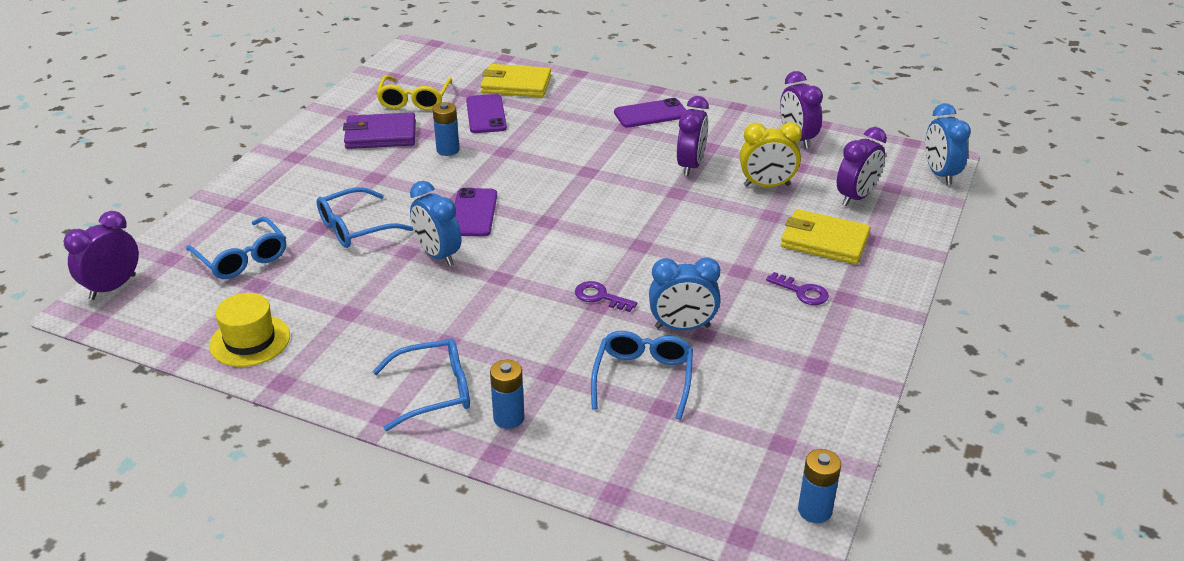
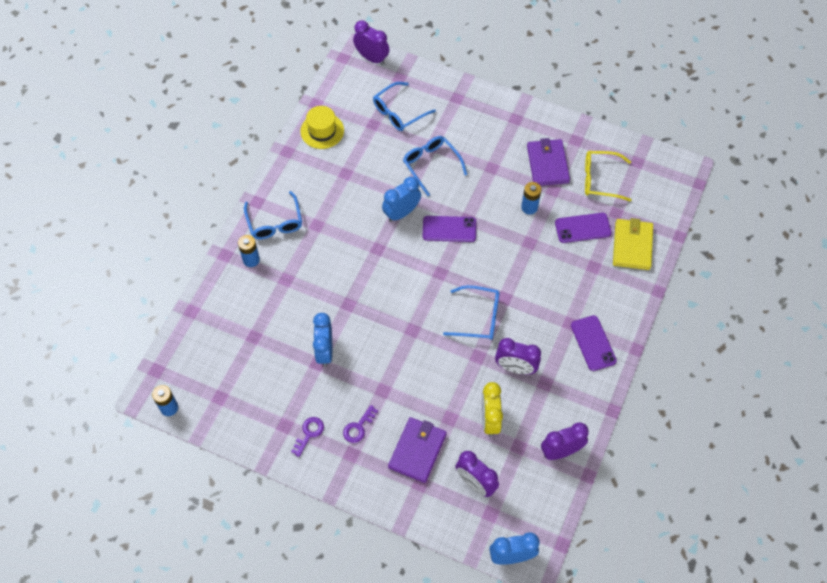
camera: 90 degrees right, 25 degrees up
purple key [575,281,637,312] -> purple key moved to [291,417,324,457]
blue glasses [591,331,693,420] -> blue glasses moved to [443,285,500,340]
yellow wallet [781,209,871,264] -> purple wallet [388,417,447,483]

